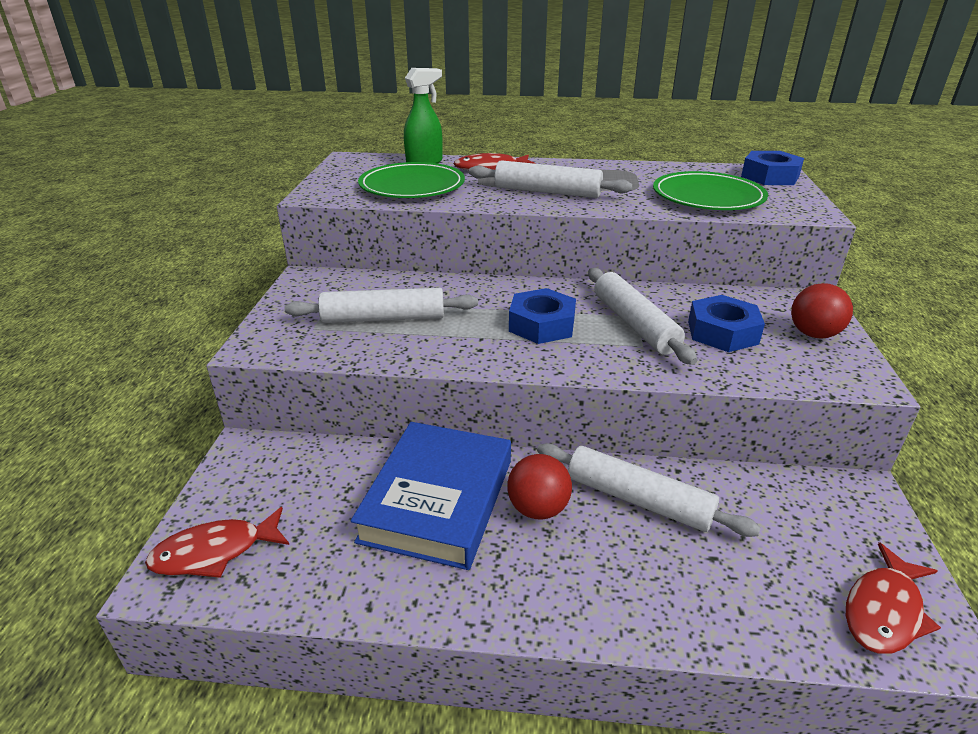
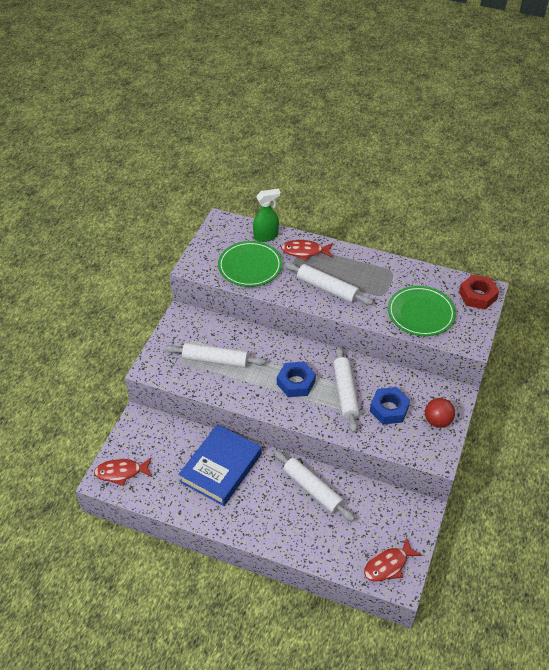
camera: 15 degrees right, 15 degrees up
red ball [507,454,572,519] -> none
blue nut [741,151,804,185] -> red nut [459,274,499,310]

